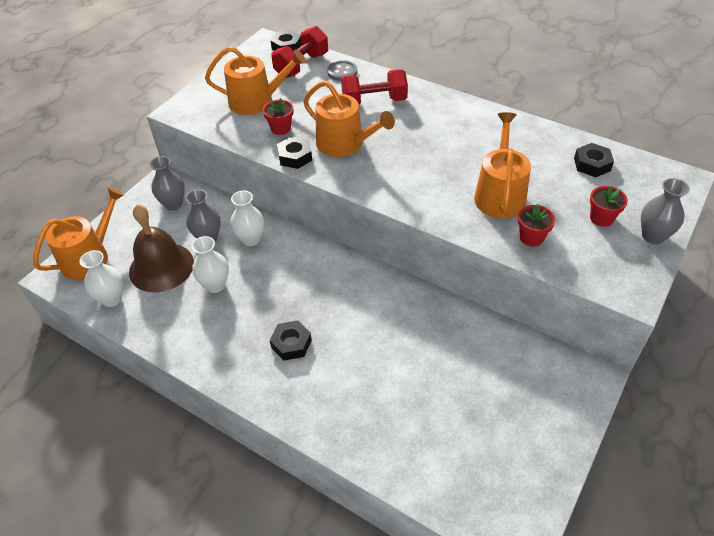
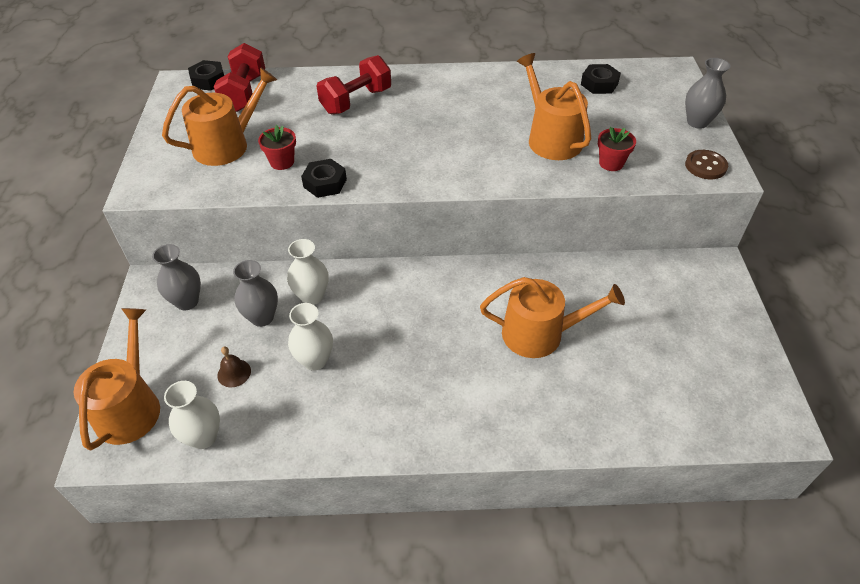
camera: 35 degrees left, 0 degrees up
brown bell [129,204,194,293] -> brown bell [217,347,251,387], size x0.40
black nut [270,320,312,361] -> none
orange watering can [303,81,395,157] -> orange watering can moved to [480,277,625,358]
grey button [327,60,357,81] -> none
red flower pot [590,186,628,227] -> none
none -> brown button [685,150,728,179]

